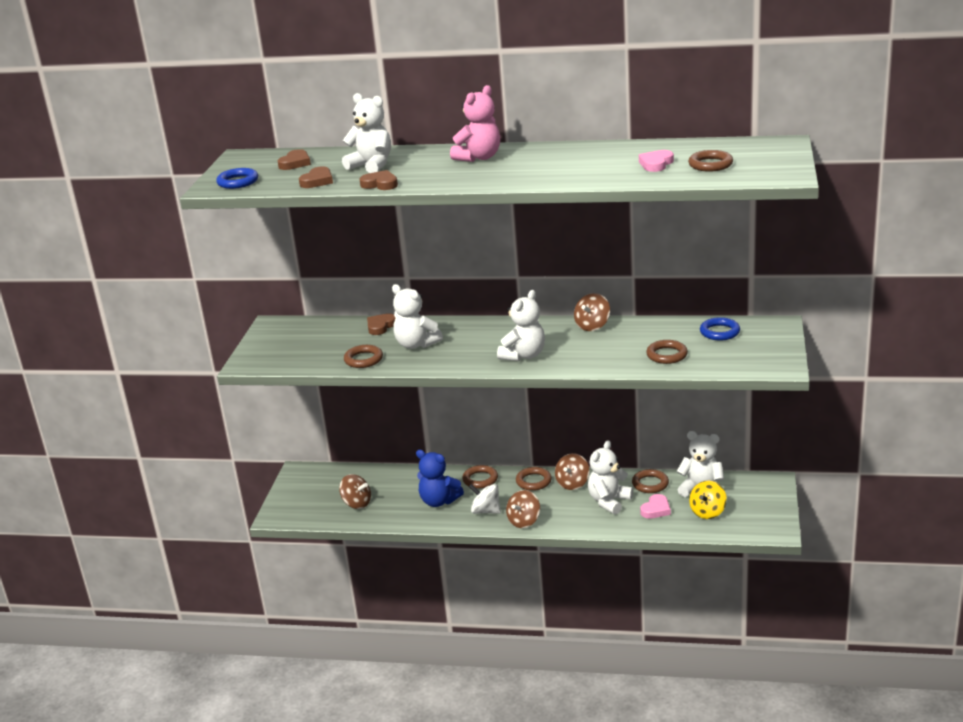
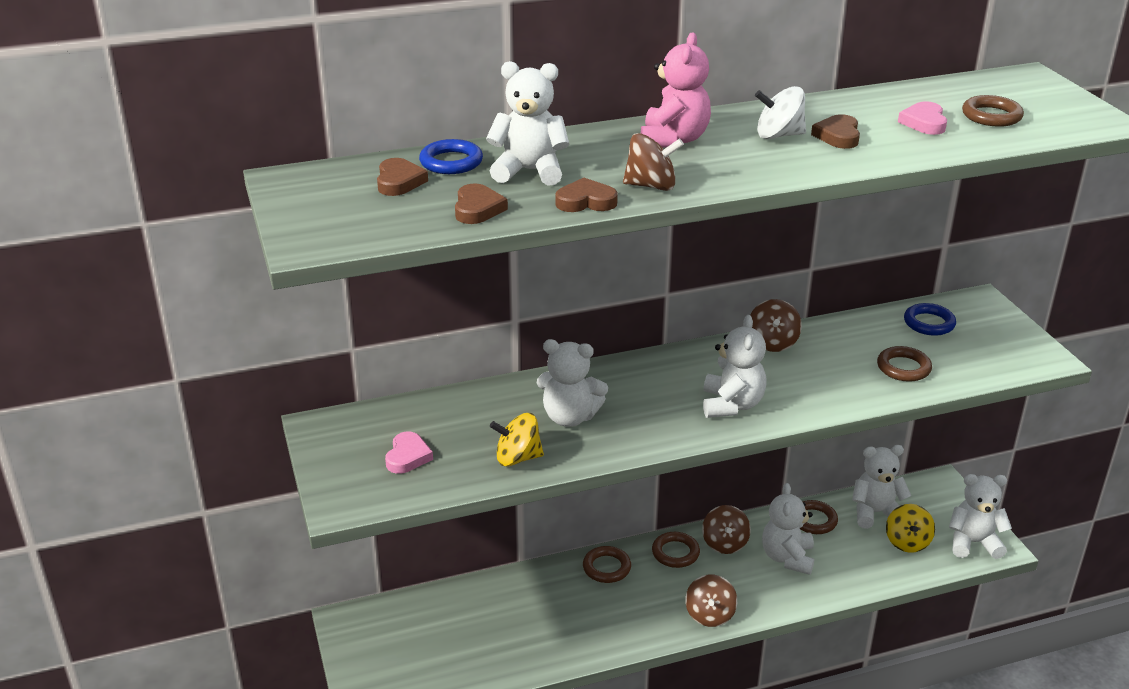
camera: 30 degrees left, 5 degrees up
blue ring [216,168,258,189] -> blue ring moved to [419,139,483,174]
brown spinning top [339,474,371,509] -> brown spinning top moved to [623,133,684,191]
brown ring [344,345,383,368] -> yellow spinning top [490,413,544,466]
brown heart [367,313,396,335] -> brown heart moved to [811,114,860,149]
blue teddy bear [416,450,464,507] -> none
white spinning top [469,484,501,514] -> white spinning top moved to [755,86,806,139]
pink heart [640,494,671,519] -> pink heart moved to [385,431,433,474]
none -> white teddy bear [949,474,1012,559]

